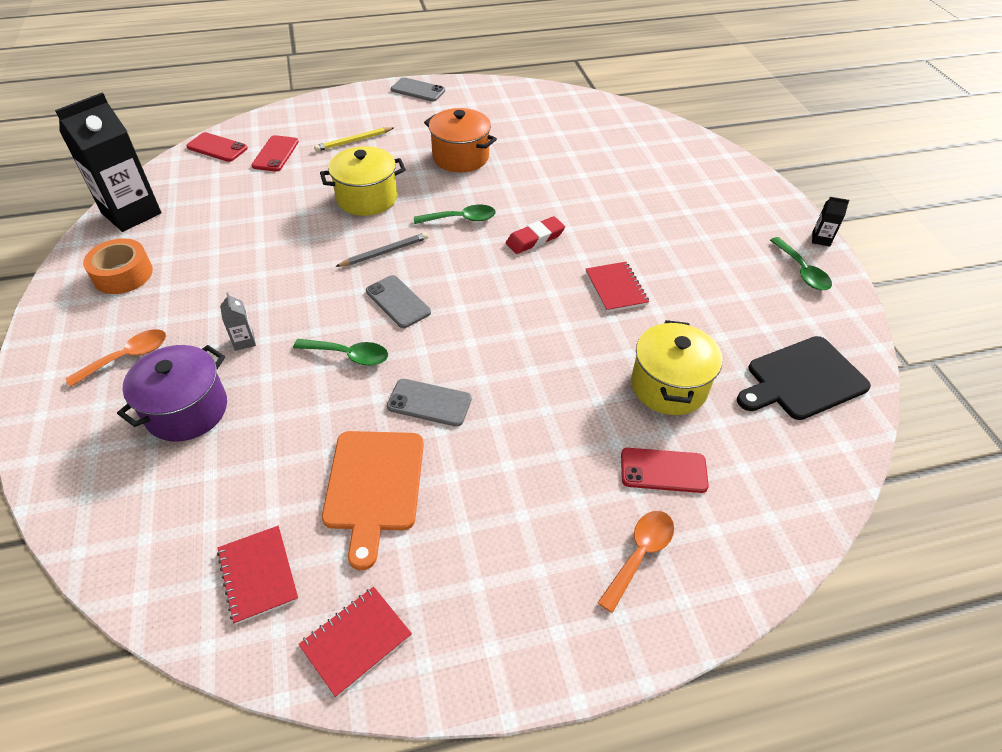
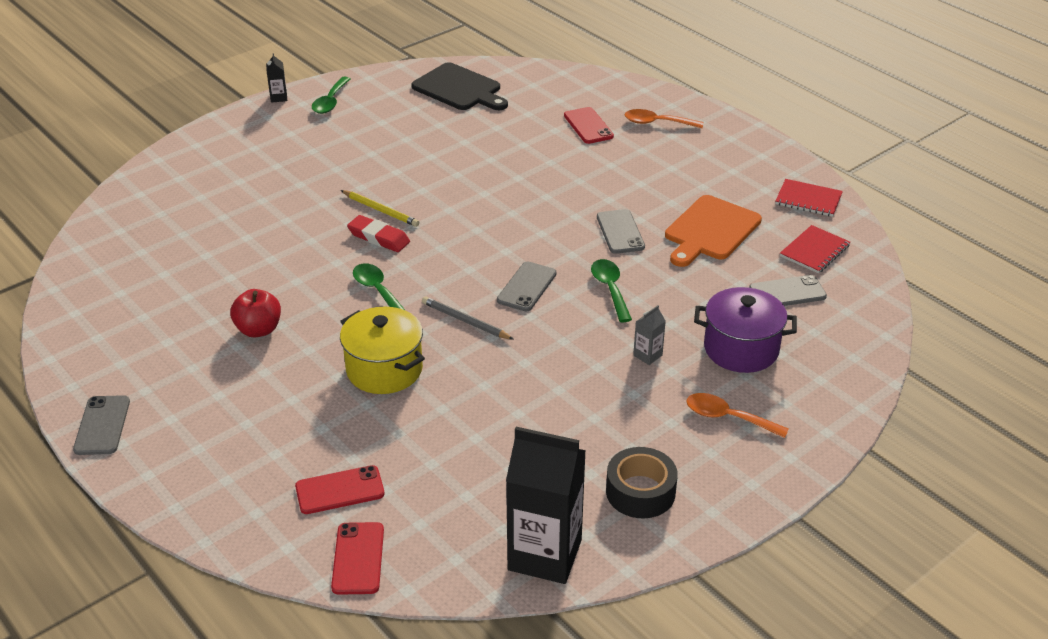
camera: 115 degrees left, 10 degrees down
orange tape [83,238,153,294] -> black tape [606,447,678,518]
yellow pencil [314,127,394,152] -> yellow pencil moved to [341,190,419,227]
orange cutting board [322,431,424,570] -> orange cutting board turned 150 degrees clockwise [665,195,762,267]
orange pot [424,108,497,172] -> red apple [230,289,281,337]
red notebook [586,262,649,312] -> none
yellow pot [631,320,723,415] -> none
green spoon [770,237,832,290] -> green spoon turned 150 degrees clockwise [312,77,350,114]
none -> grey phone [749,275,827,306]

